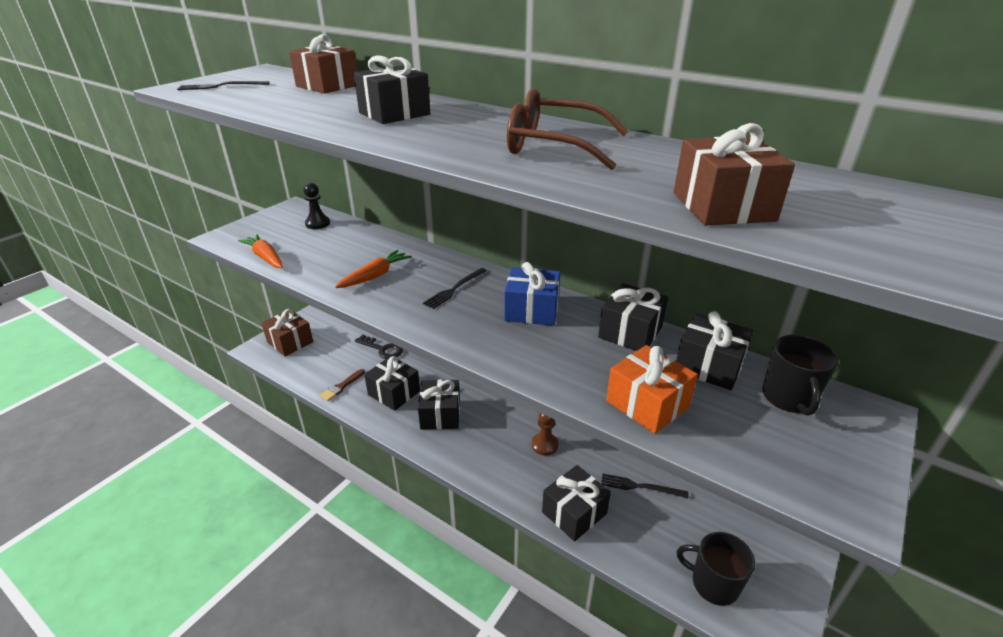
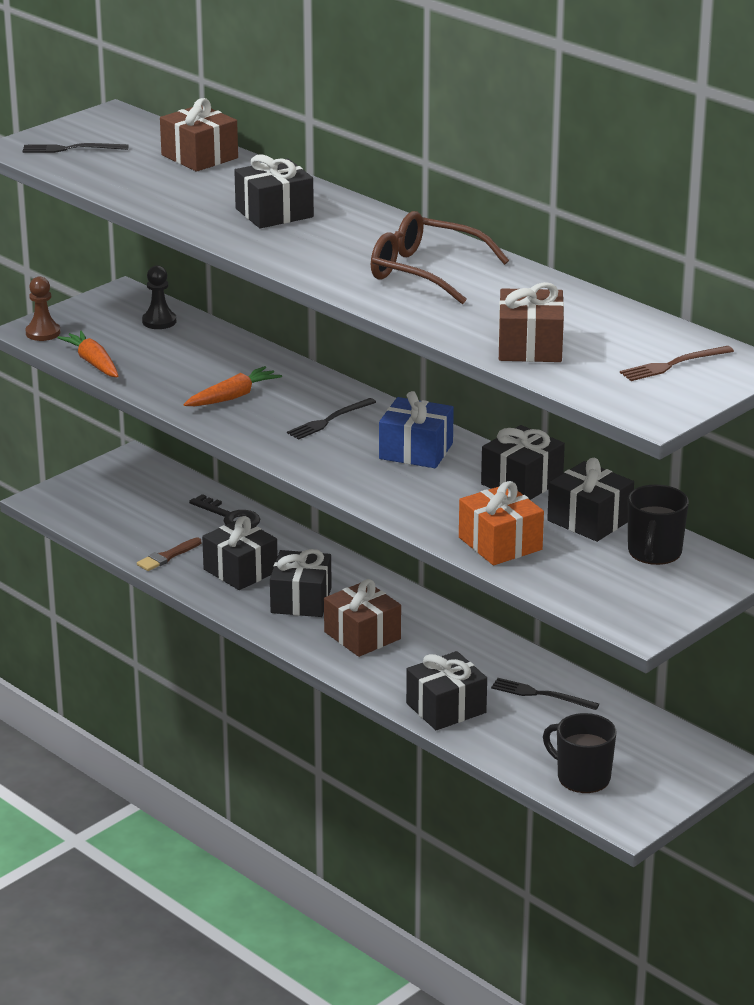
camera: 10 degrees right, 5 degrees down
brown gift [261,309,313,357] -> brown gift moved to [324,579,401,657]
brown pawn [532,413,559,455] -> brown pawn moved to [25,277,60,341]
none -> brown fork [620,346,734,381]

